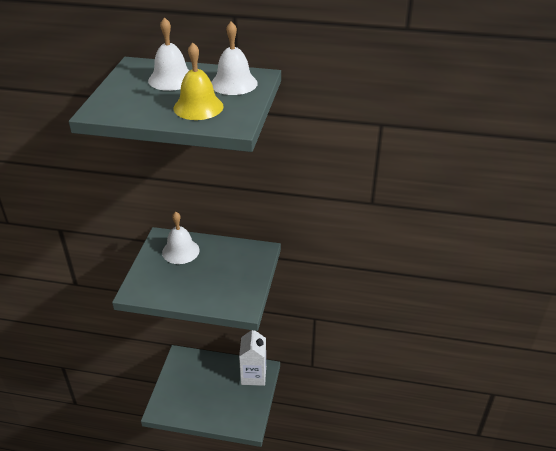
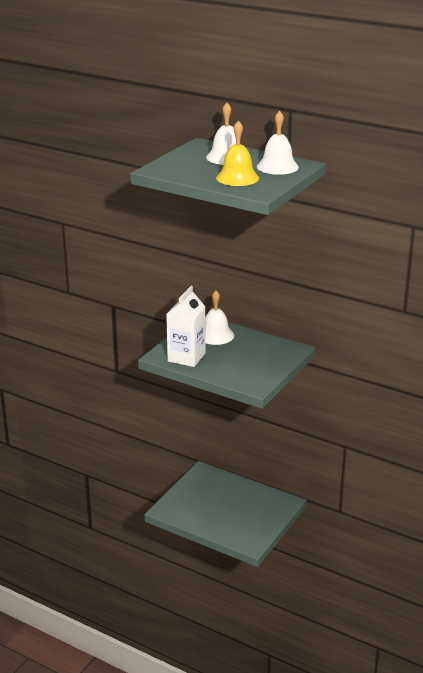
camera: 20 degrees right, 10 degrees down
white carton [239,330,266,386] -> white carton moved to [166,286,206,367]

